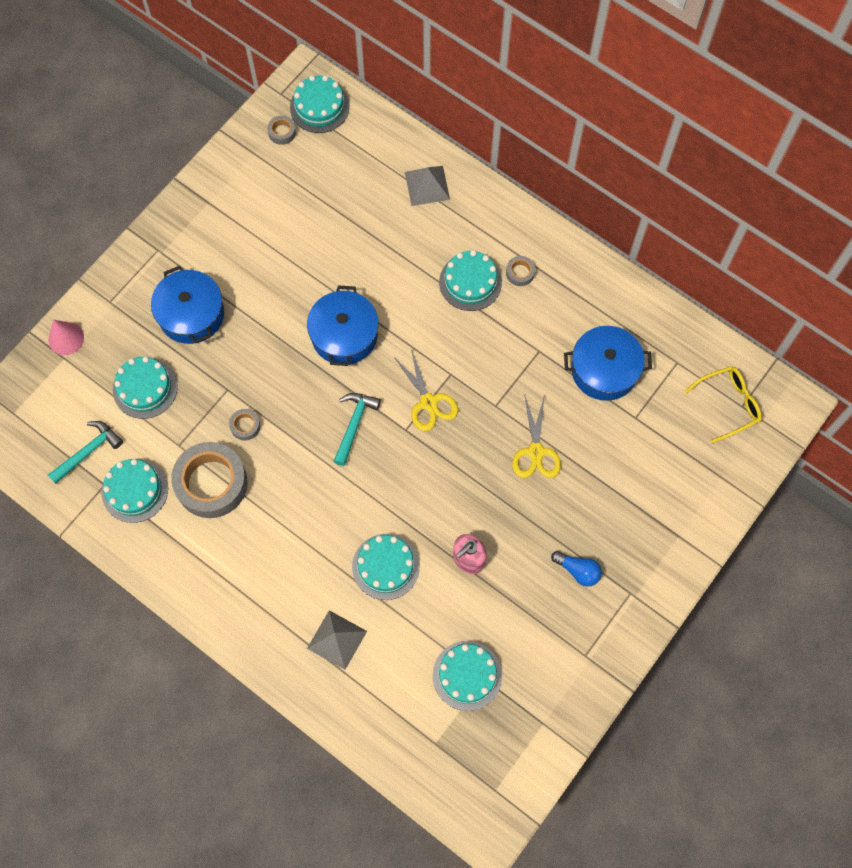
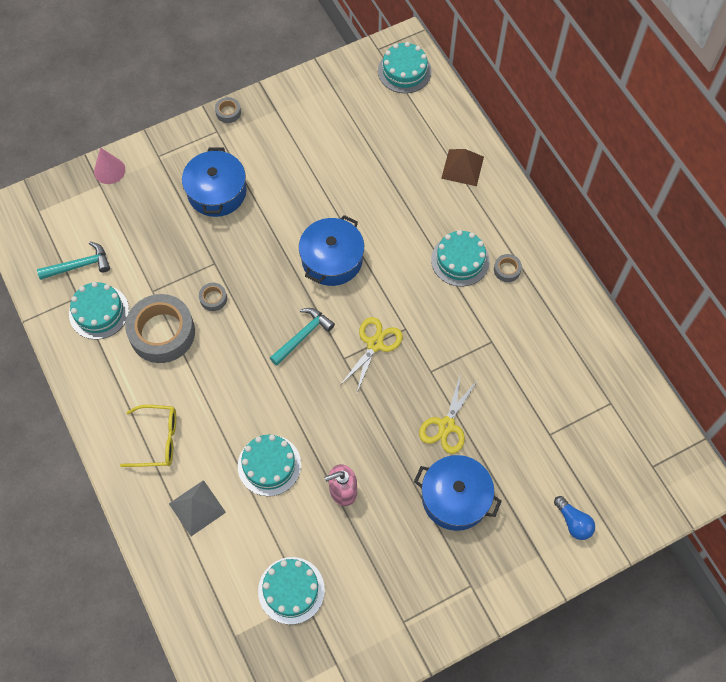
camera: 25 degrees right, 5 degrees down
turquoise cake [113,356,178,419] -> none
grey tape [267,116,296,145] -> grey tape moved to [215,97,241,123]
yellow scissors [393,349,459,431] -> yellow scissors turned 150 degrees counterclockwise [341,317,403,395]
grey pyramid [405,166,450,206] -> brown pyramid [441,149,484,186]
blue light bulb [551,551,602,587] -> blue light bulb moved to [554,496,595,540]
blue pot [564,326,652,401] -> blue pot moved to [414,455,502,531]
yellow glasses [684,366,762,443] -> yellow glasses moved to [120,405,176,467]

